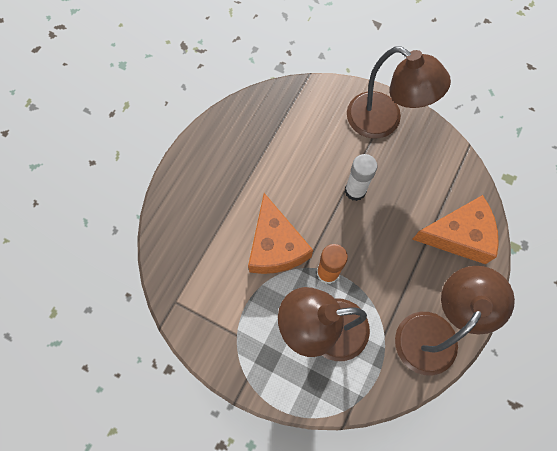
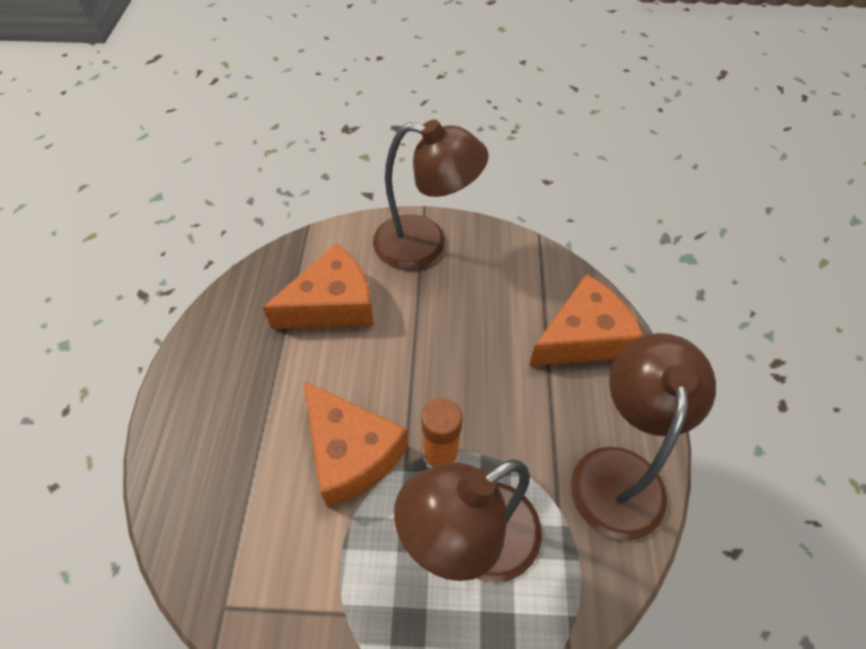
camera: 25 degrees left, 15 degrees down
white glue stick [345,154,377,201] -> none
none -> orange cheese [263,243,373,329]

